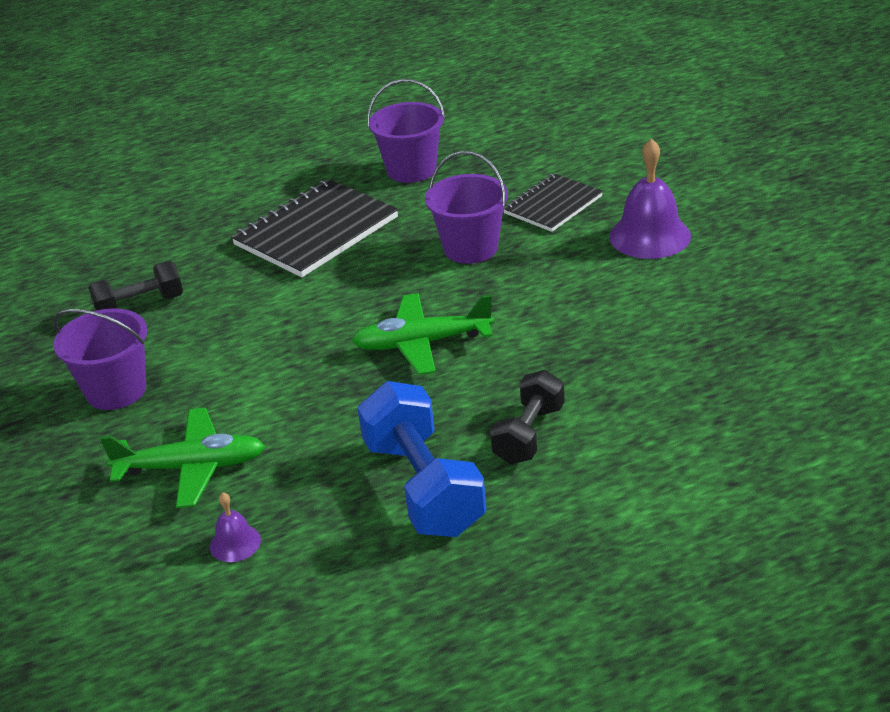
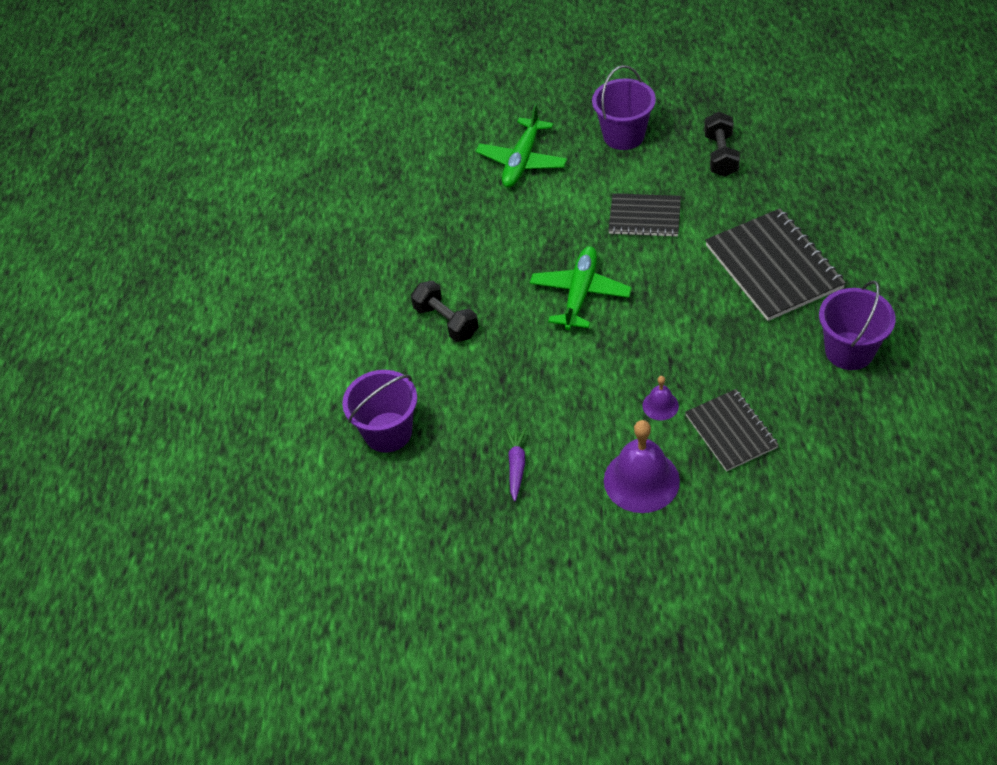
camera: 115 degrees right, 15 degrees up
purple bell [210,492,261,562] -> purple bell moved to [642,376,679,421]
blue dumbbell [357,381,486,537] -> none
purple bucket [425,151,508,264] -> purple bucket moved to [342,370,417,453]
none -> purple carrot [506,428,526,501]
none -> black notebook [608,193,681,237]

